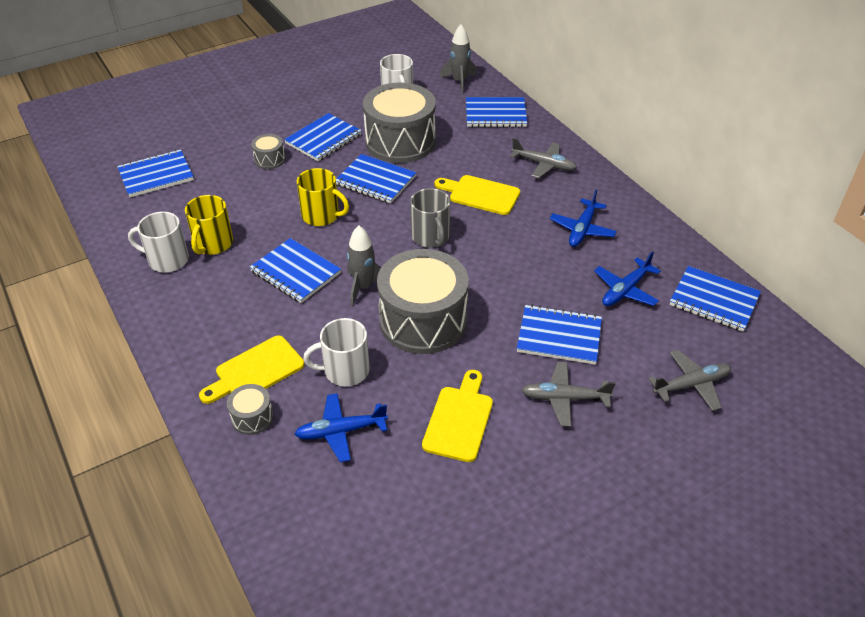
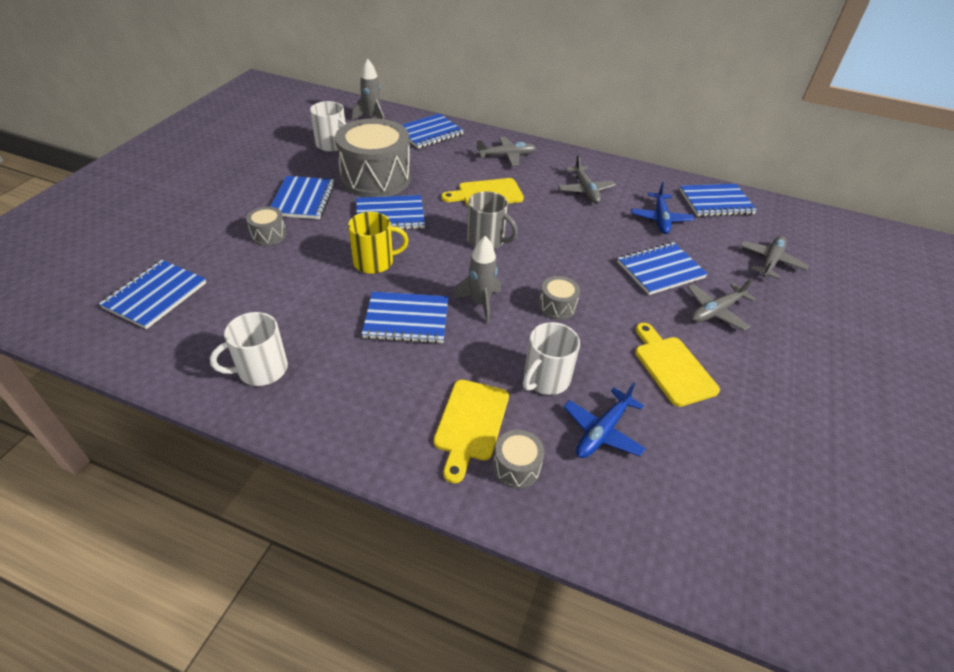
camera: 40 degrees left, 0 degrees up
yellow mug [185,195,233,255] -> none
grey drum [377,249,469,354] -> grey drum [539,276,580,320], size x0.43
blue plane [550,189,617,247] -> grey plane [558,155,616,204]

